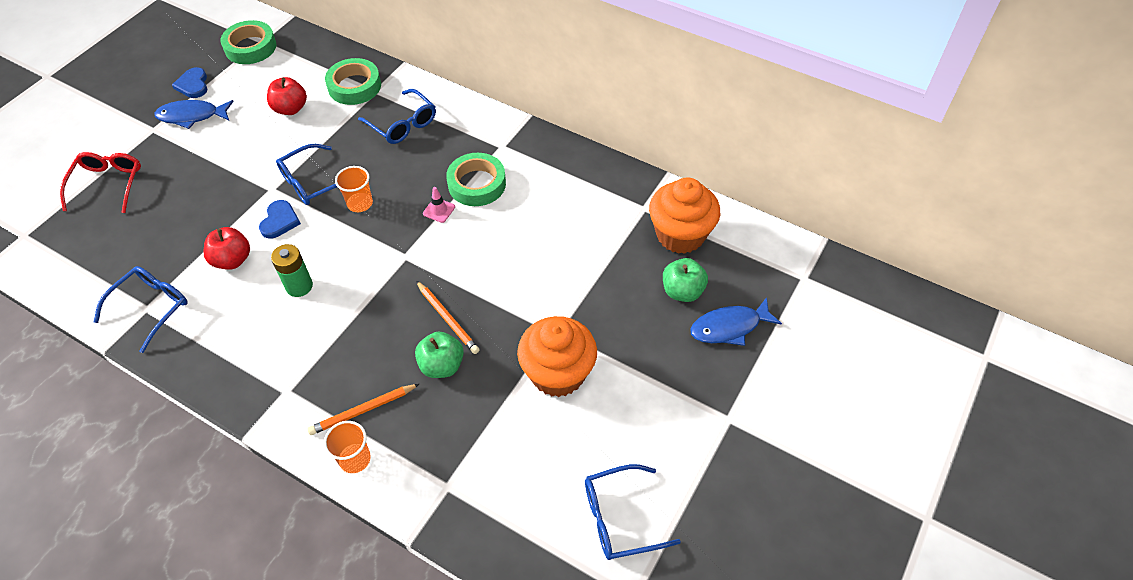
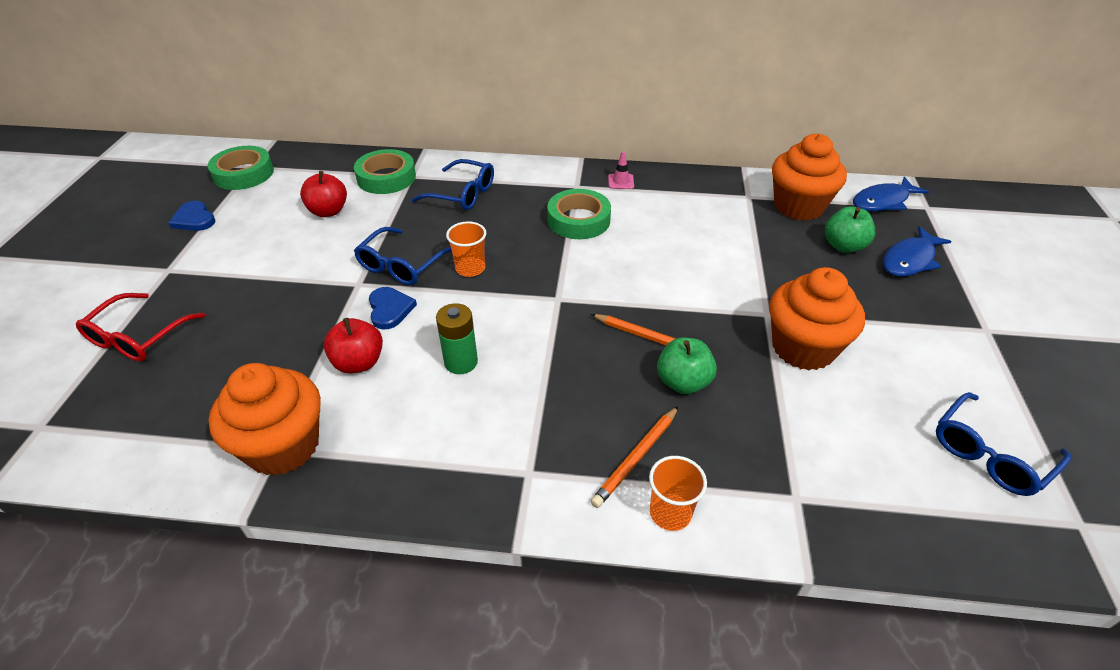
camera: 25 degrees left, 10 degrees down
red glasses [60,152,141,213] -> red glasses turned 135 degrees counterclockwise [76,293,205,361]
blue glasses [94,266,188,353] -> orange cupcake [209,363,321,476]
blue fish [154,100,234,129] -> blue fish moved to [853,177,929,211]
pink traffic cone [423,187,455,223] -> pink traffic cone moved to [608,151,634,189]

